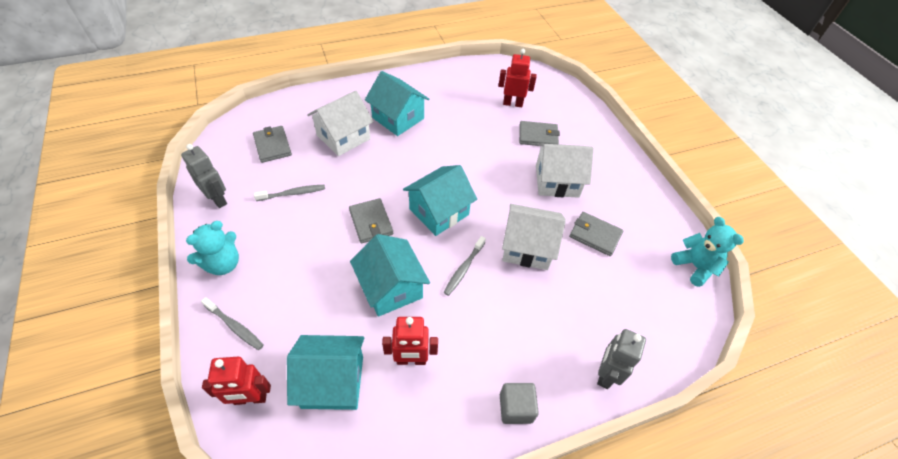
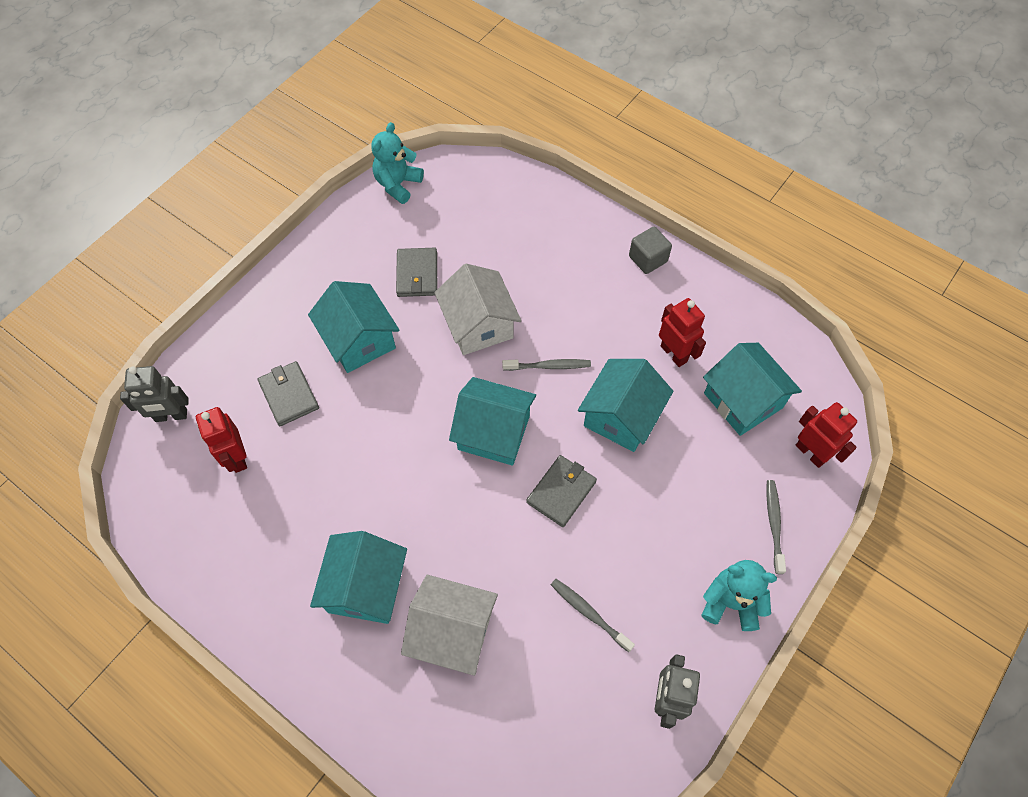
camera: 120 degrees left, 10 degrees up
grey wallet [253,126,292,163] -> none
white house [536,143,594,198] -> turquoise house [308,281,399,373]
grey robot [597,329,646,389] -> grey robot moved to [120,366,189,422]

